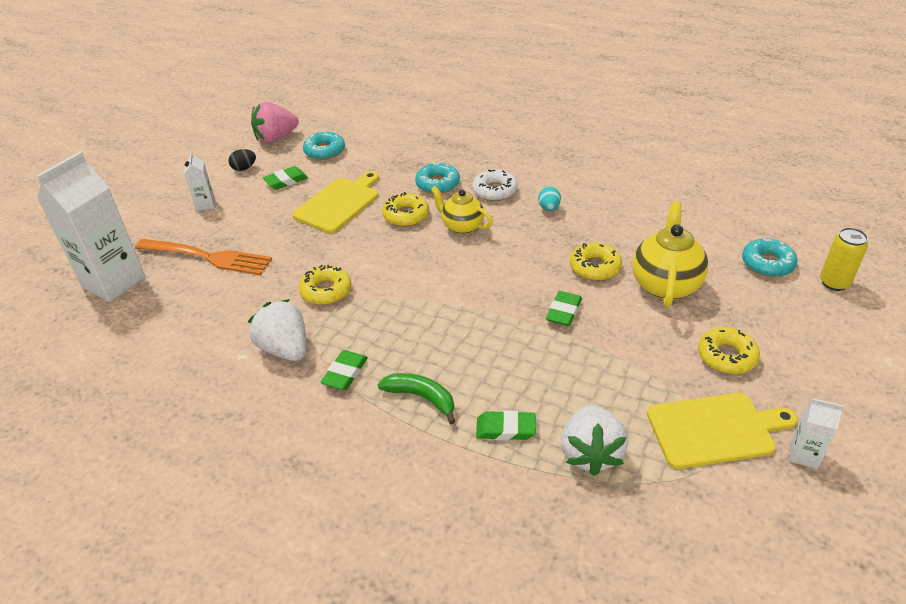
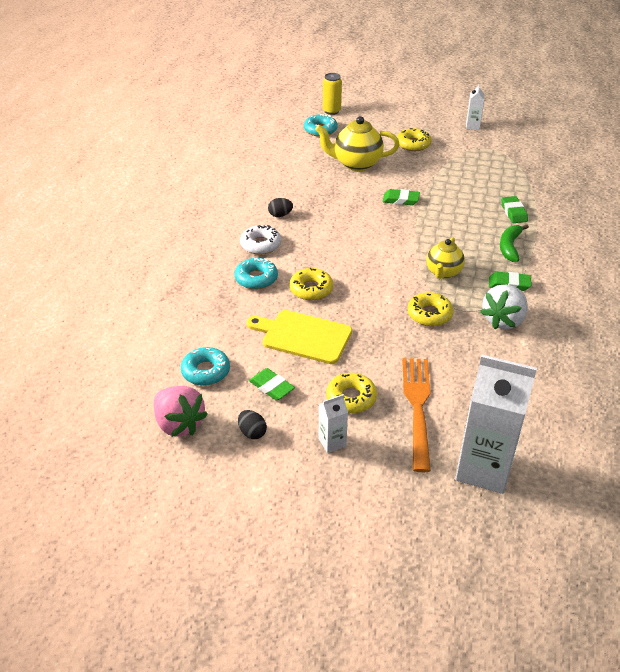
camera: 105 degrees left, 0 degrees up
yellow teapot [431,186,493,234] -> yellow teapot moved to [426,237,465,279]
turquoise egg [538,186,561,211] -> black egg [268,198,293,217]
white strawberry [561,405,628,476] -> none
yellow donut [570,242,622,281] -> yellow donut moved to [326,373,377,413]
yellow cutting board [647,393,798,469] -> none

